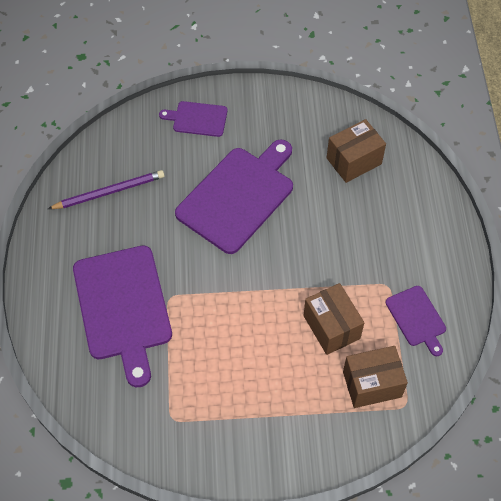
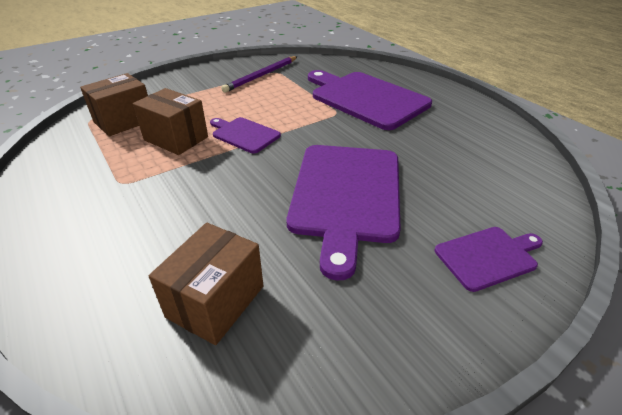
camera: 150 degrees right, 20 degrees down
purple pencil [48,170,165,209] -> purple pencil moved to [221,56,298,92]
purple cutting board [385,286,446,356] -> purple cutting board moved to [210,117,281,153]

